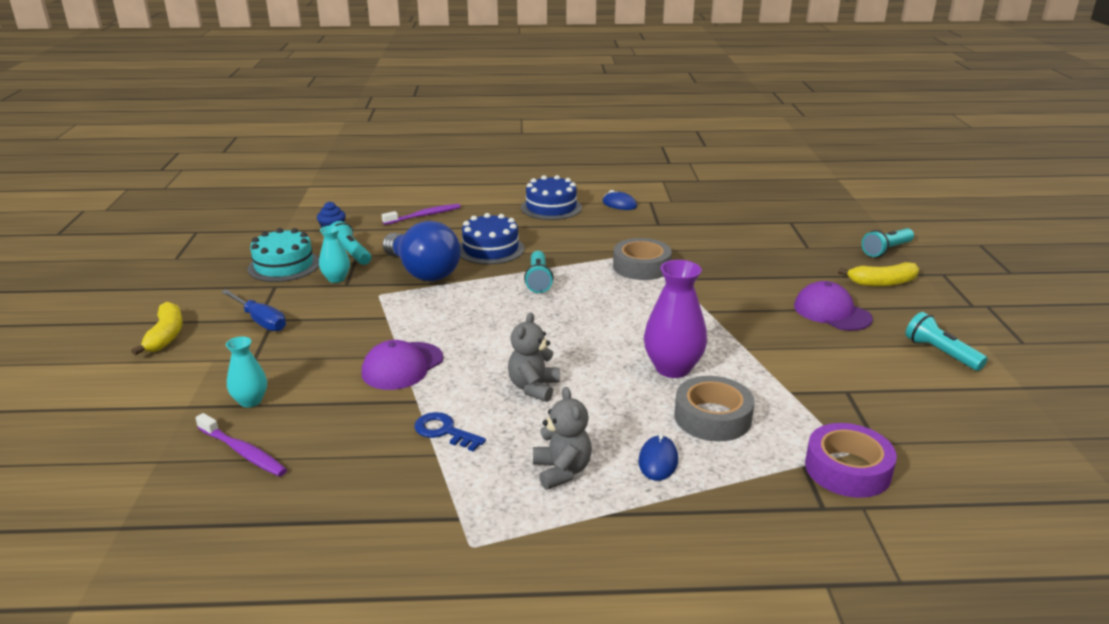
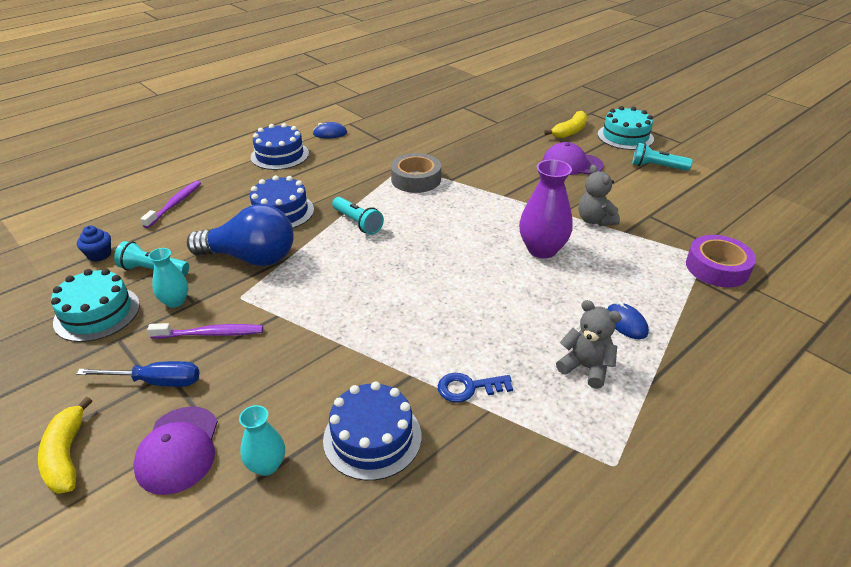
camera: 40 degrees left, 10 degrees up
yellow banana [131,302,183,356] -> yellow banana turned 150 degrees counterclockwise [38,397,92,494]
purple toothbrush [196,413,287,477] -> purple toothbrush moved to [147,323,263,339]
purple cap [362,340,443,390] -> purple cap moved to [133,406,218,495]
grey teddy bear [508,312,560,402] -> grey teddy bear moved to [578,165,620,226]
grey tape [674,376,755,441] -> none
turquoise flashlight [862,228,914,257] -> none
none -> blue cake [323,382,421,481]
none -> turquoise cake [598,106,654,150]

